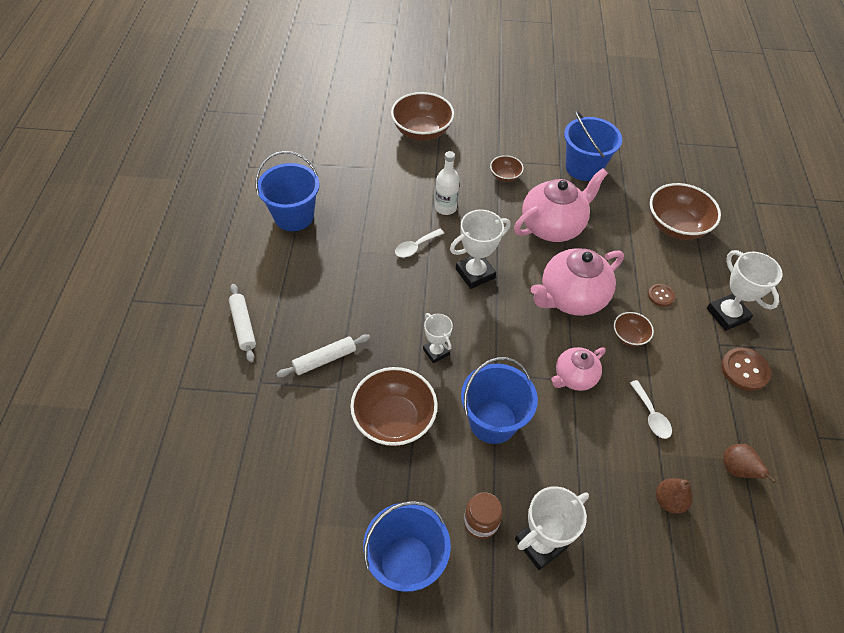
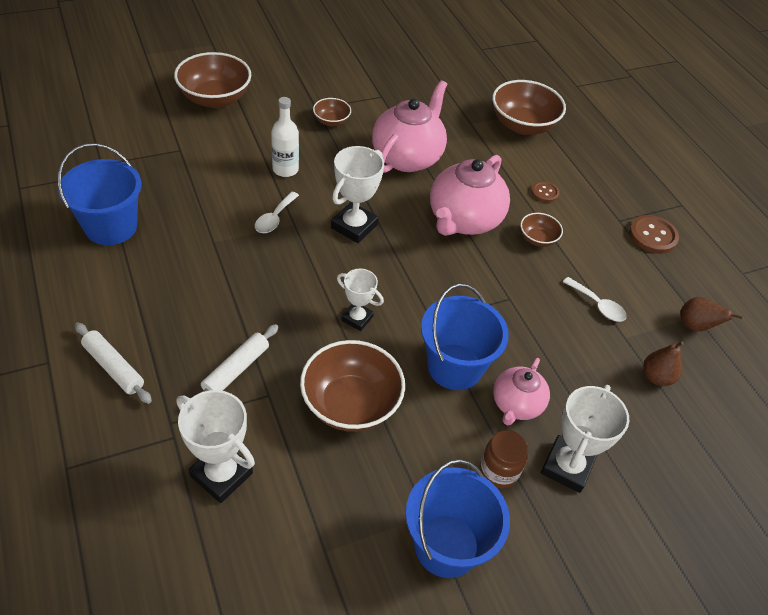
camera: 30 degrees left, 5 degrees down
pink teapot [551,347,606,391] -> pink teapot moved to [493,358,550,425]
blue bucket [564,111,622,181] -> none
white trophy [707,250,783,331] -> white trophy moved to [177,390,255,503]

